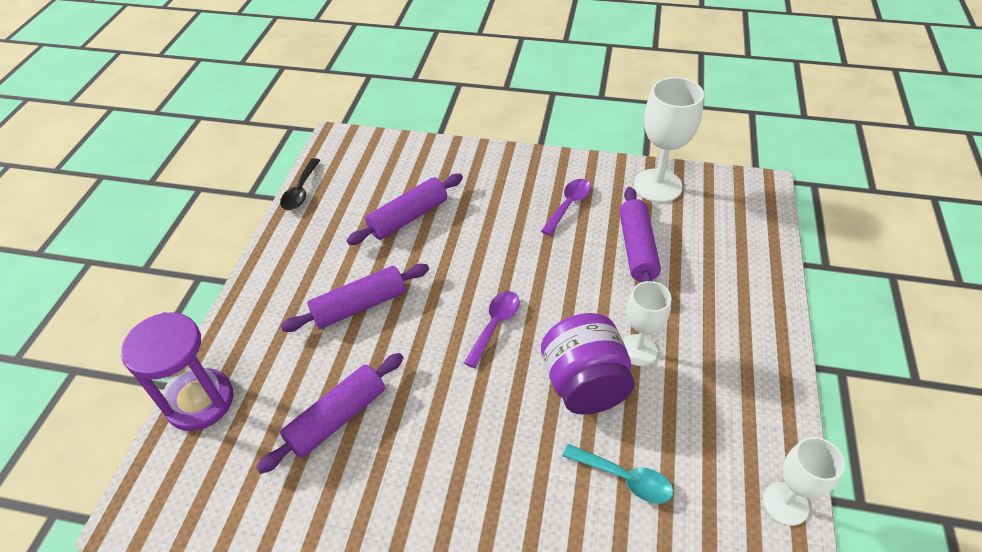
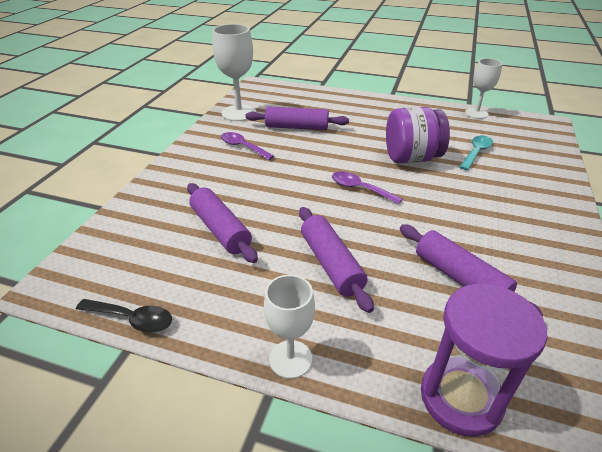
camera: 85 degrees left, 10 degrees down
white goblet [623,281,671,366] -> white goblet moved to [264,275,315,379]

